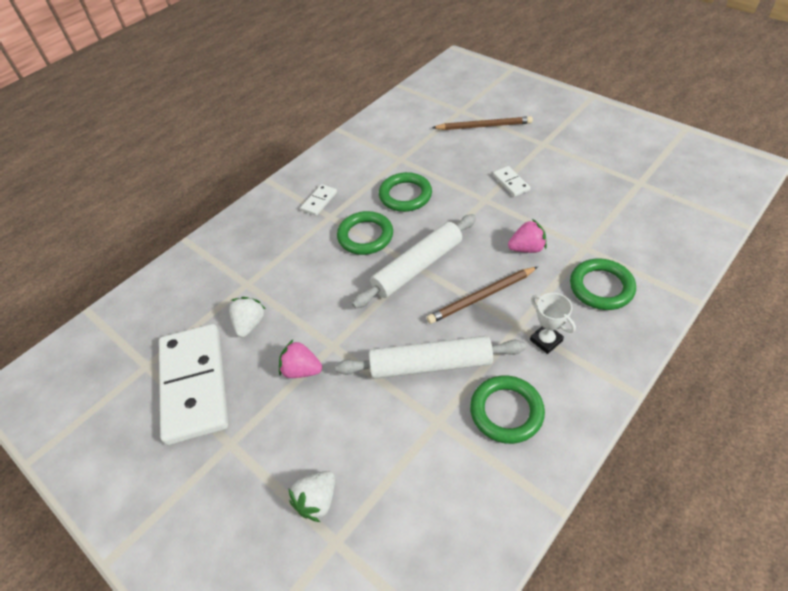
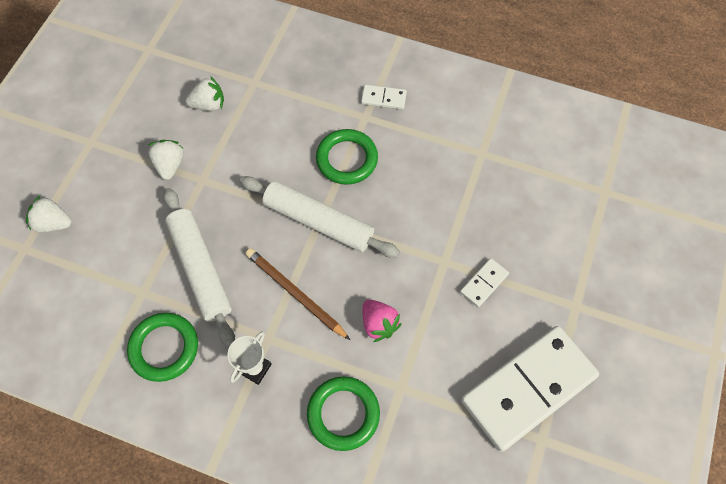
camera: 65 degrees right, 15 degrees up
white domino [159,324,228,445] -> white domino moved to [461,326,599,452]
pink strawberry [279,340,322,378] -> white strawberry [148,140,184,180]
green ring [379,172,432,212] -> none
brown pencil [432,116,533,130] -> none

